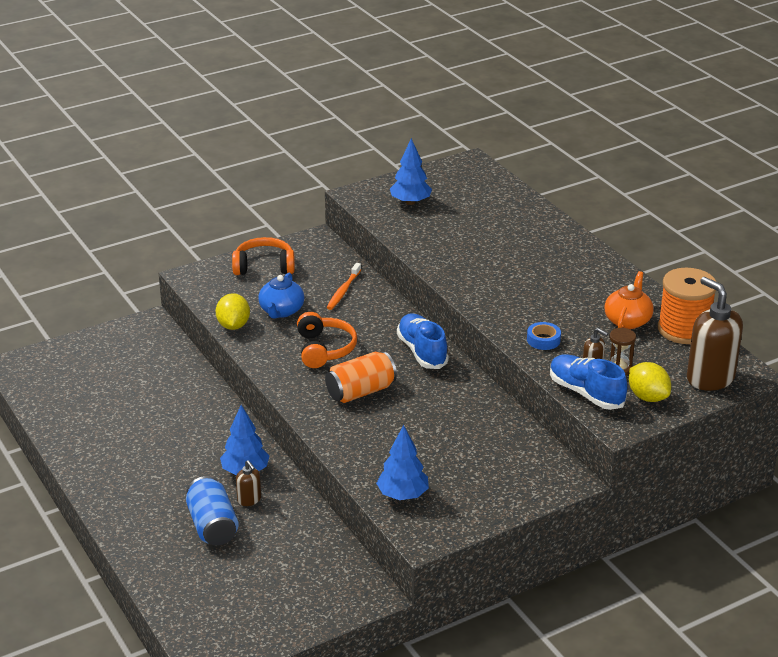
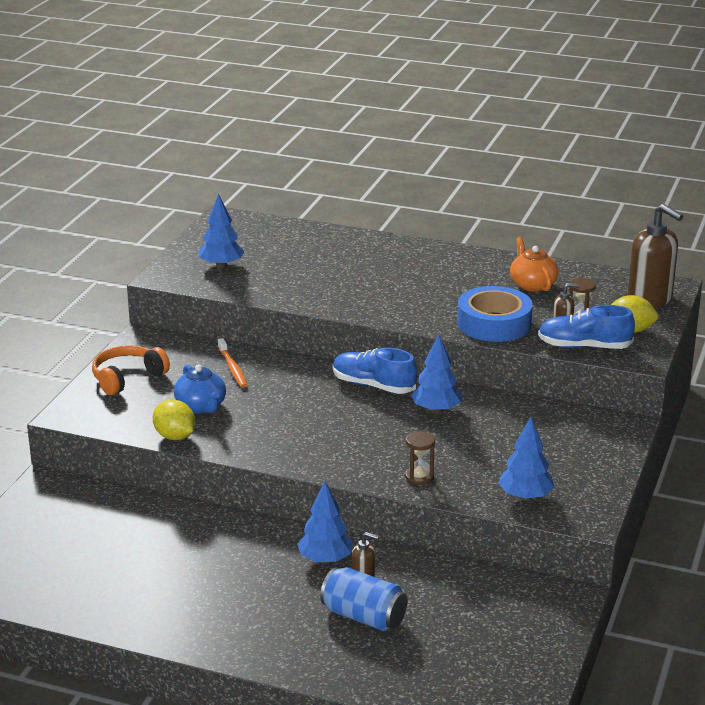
camera: 40 degrees left, 5 degrees down
orange headphones [297,312,357,368] -> none
orange can [325,352,397,403] -> none
blue tape [527,322,561,350] -> blue tape [457,286,533,342], size x2.16
orange spool [658,268,716,344] -> none
brown soap dispenser [687,277,743,391] -> brown soap dispenser turned 150 degrees counterclockwise [627,204,683,308]
none -> brown hourglass [405,431,435,485]
none -> blue tree [411,334,462,413]

